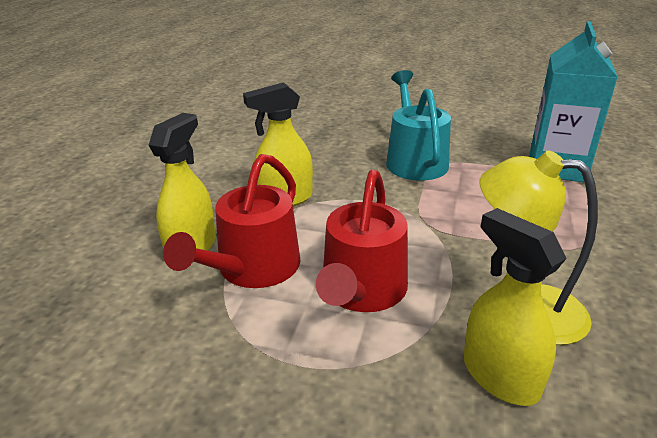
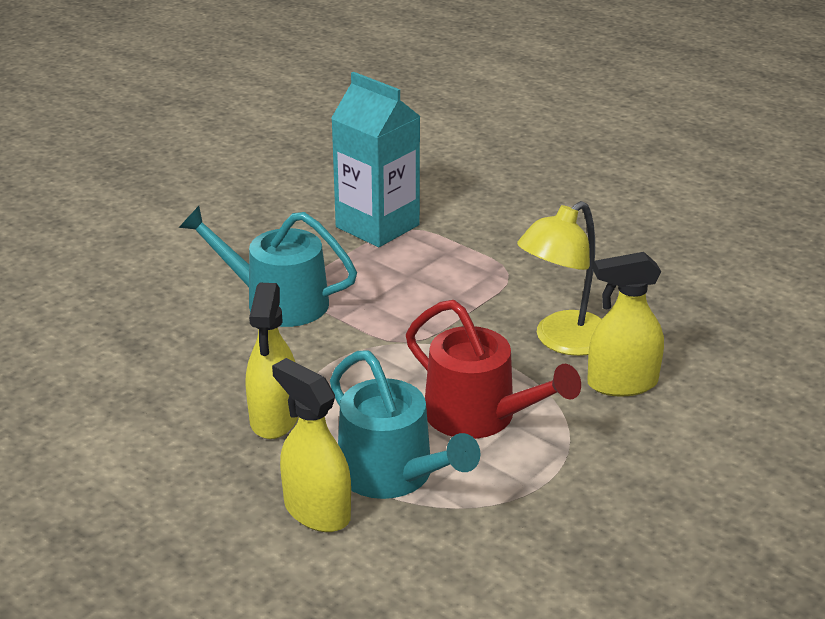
camera: 65 degrees left, 0 degrees up
red watering can [163,154,300,288] -> turquoise watering can [330,350,480,499]

